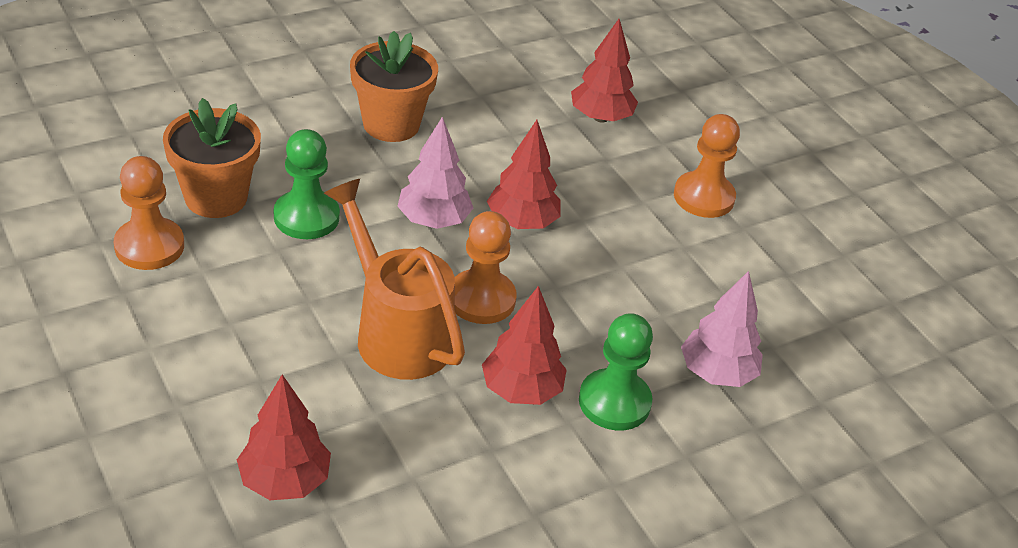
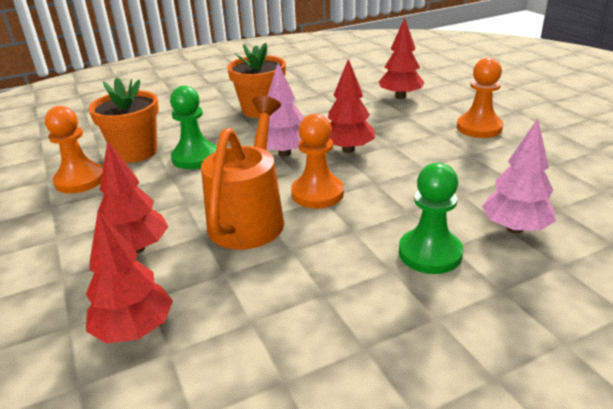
camera: 10 degrees right, 10 degrees down
orange watering can [324,179,465,380] -> orange watering can turned 45 degrees clockwise [201,96,284,250]
red tree [482,286,567,405] -> red tree moved to [98,141,168,253]

